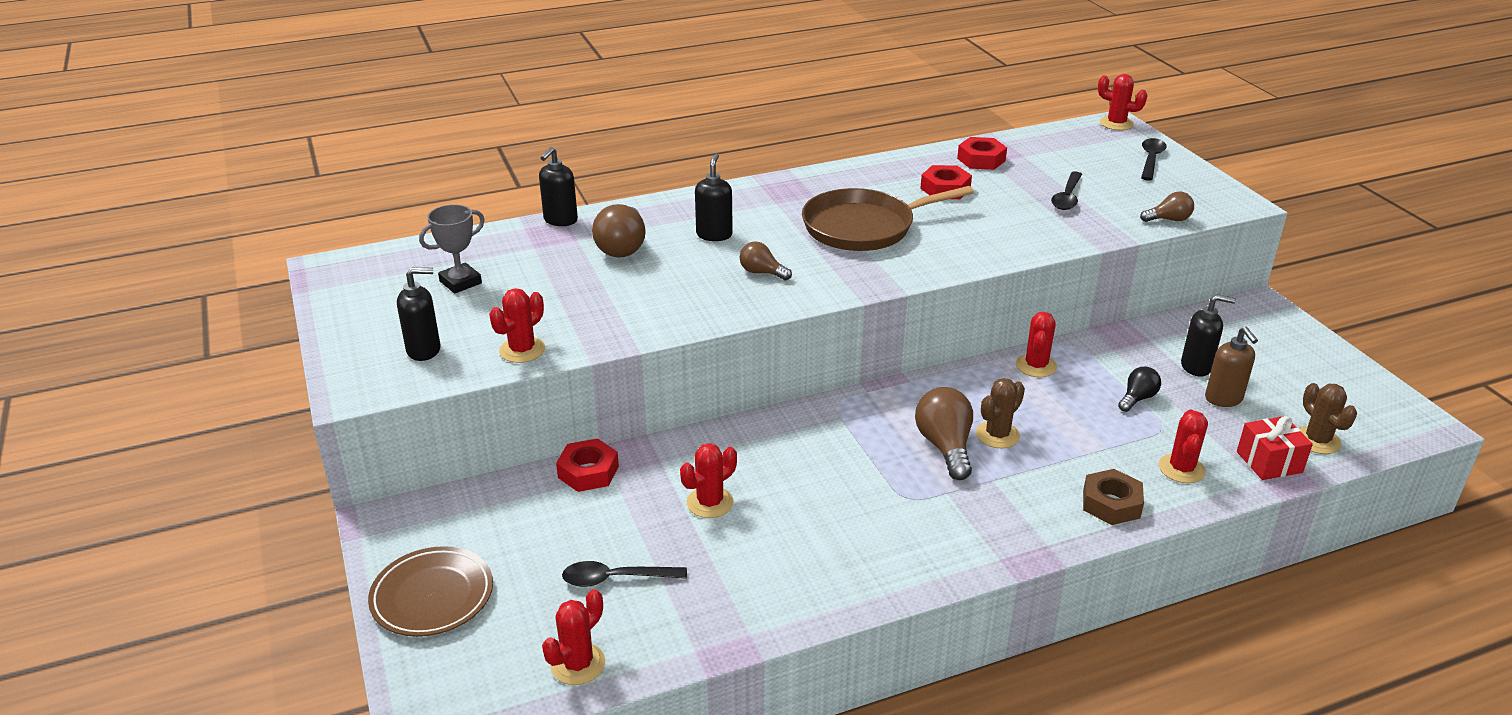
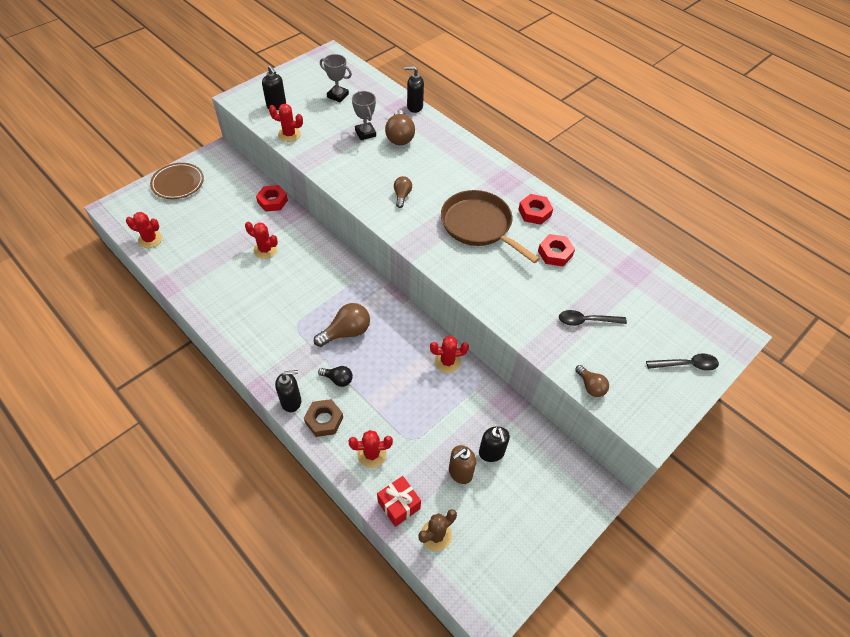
camera: 65 degrees right, 20 degrees up
black spoon [562,561,687,587] -> none
brown light bulb [592,204,646,258] -> brown light bulb turned 75 degrees counterclockwise [385,110,415,145]
black soap dispenser [695,153,733,241] -> black soap dispenser moved to [275,370,301,412]
red nut [957,137,1007,170] -> red nut moved to [518,194,553,225]
brown cactus [976,378,1025,448] -> none
red cactus [1098,74,1148,130] -> none
black light bulb [1118,367,1161,412] -> black light bulb moved to [318,366,353,387]
none -> grey trophy [352,91,376,140]

